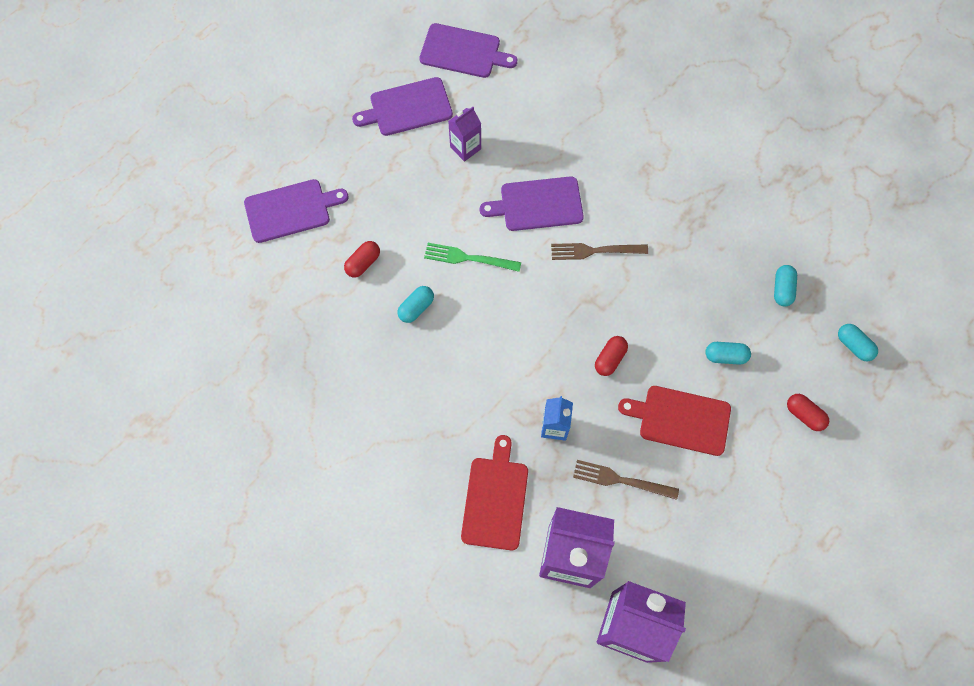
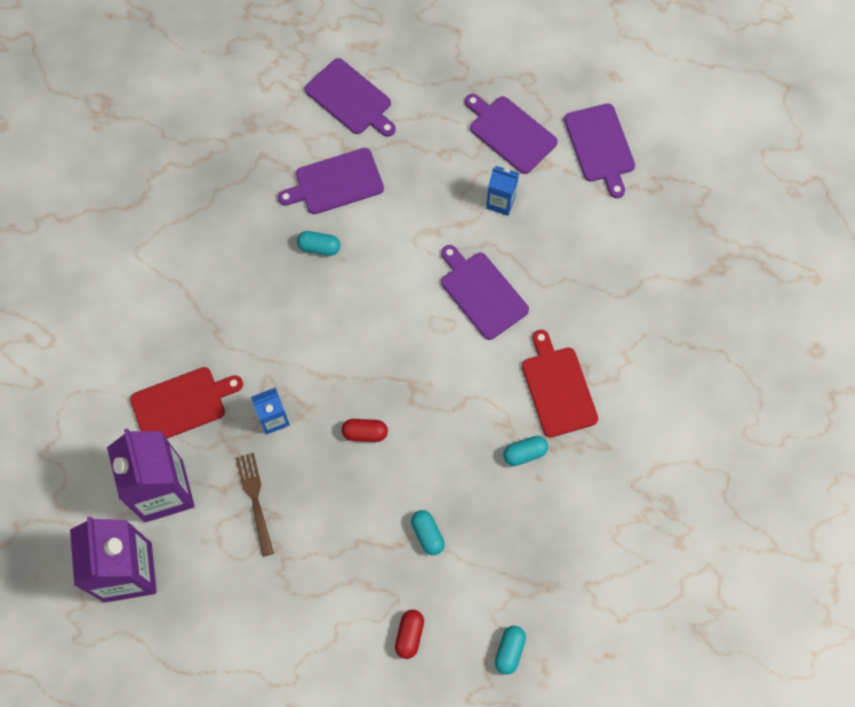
camera: 60 degrees right, 0 degrees up
red capsule [344,241,380,277] -> purple cutting board [278,148,384,214]
green fork [424,243,521,272] -> none
purple carton [448,107,481,162] -> blue carton [486,166,519,216]
brown fork [551,243,648,260] -> none
red cutting board [618,386,731,456] -> red cutting board moved to [522,330,598,437]
turquoise capsule [774,265,797,307] -> turquoise capsule moved to [503,436,548,466]

